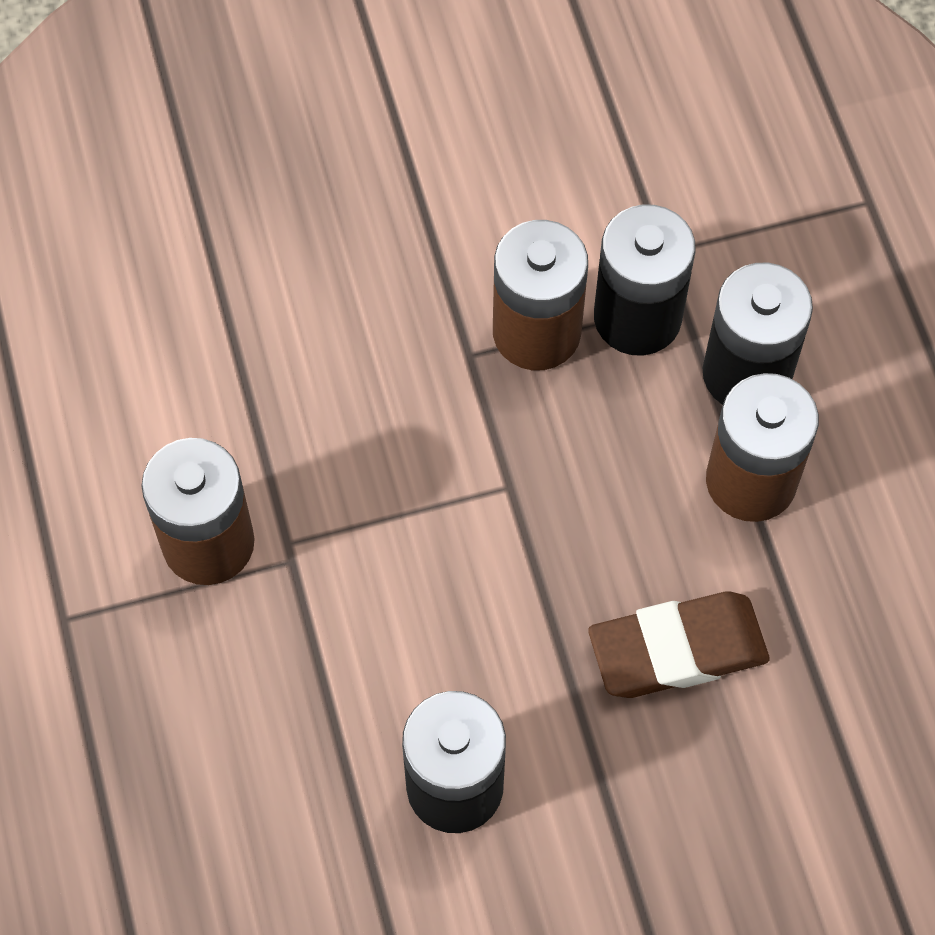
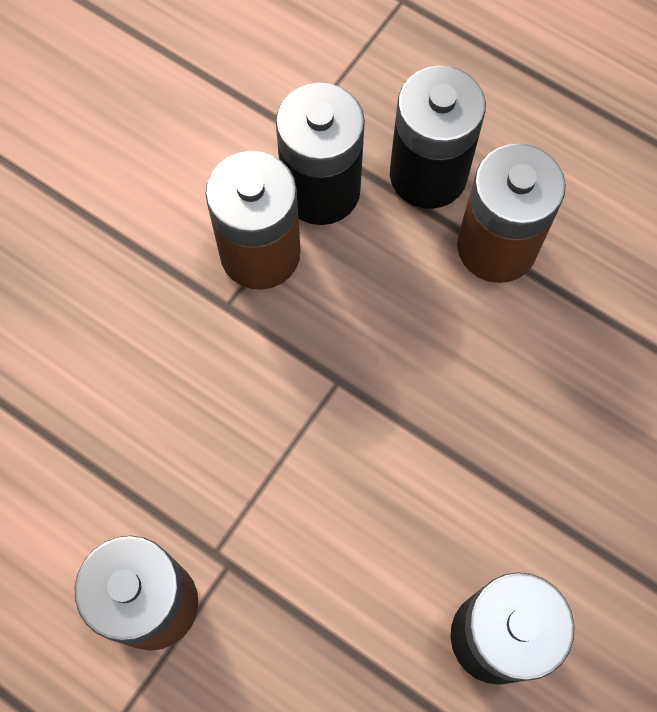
camera: 40 degrees left, 5 degrees up
brown eraser [588,591,769,698] -> none

